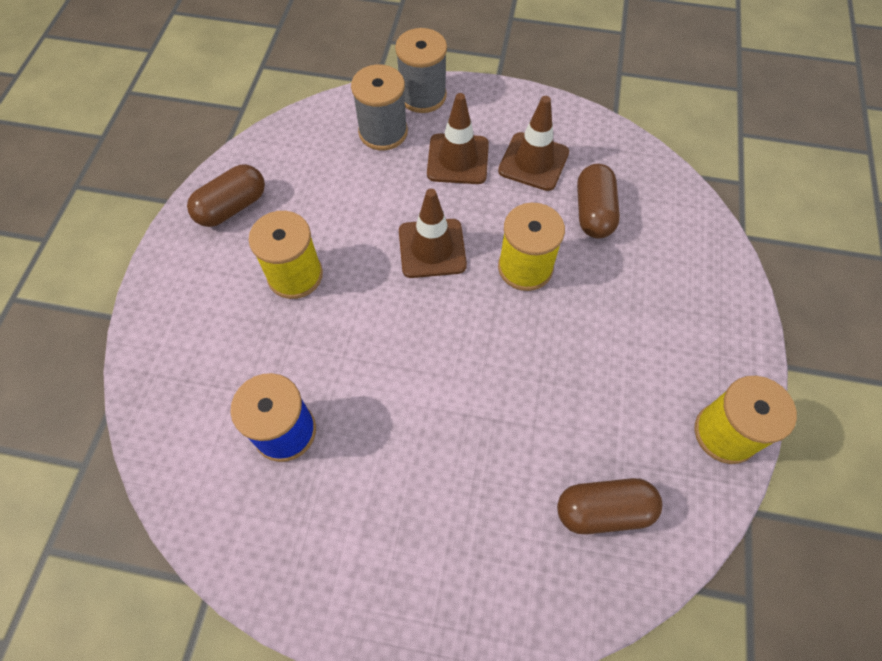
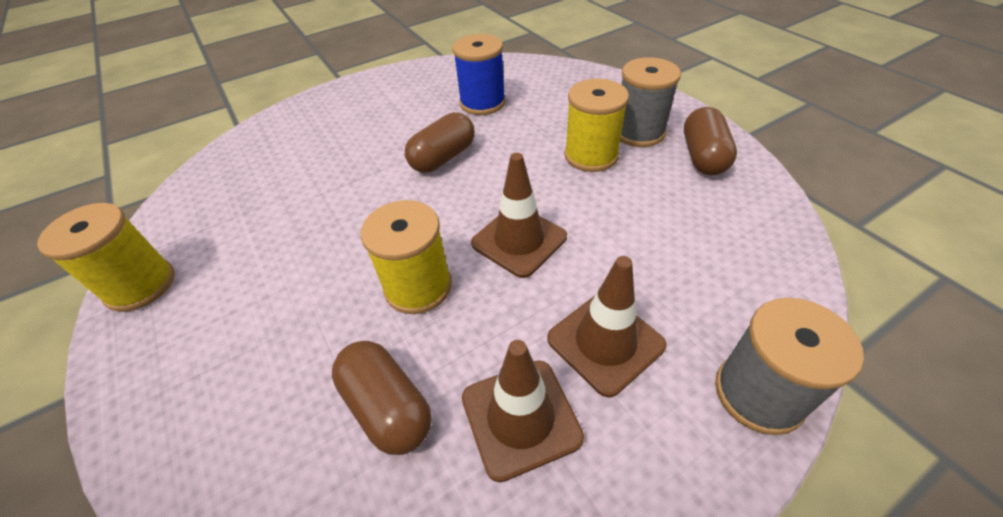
camera: 140 degrees right, 15 degrees down
grey spool [351,64,408,150] -> grey spool moved to [620,57,681,147]
brown capsule [557,478,662,534] -> brown capsule moved to [405,112,475,173]

